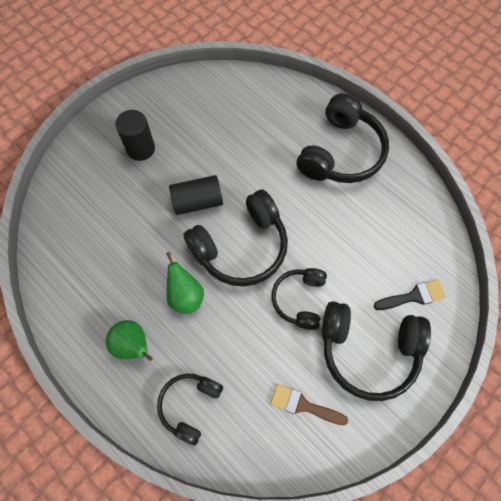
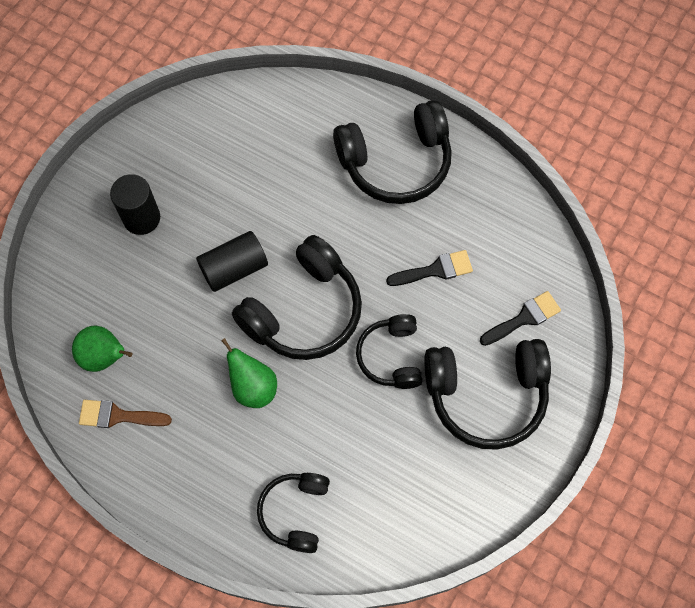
camera: 15 degrees left, 0 degrees up
green pear [106,320,153,361] -> green pear moved to [72,326,132,372]
brown brush [270,384,348,425] -> brown brush moved to [79,400,172,428]
black headphones [297,93,389,183] -> black headphones turned 60 degrees clockwise [333,100,452,204]
none -> black brush [386,250,473,286]

